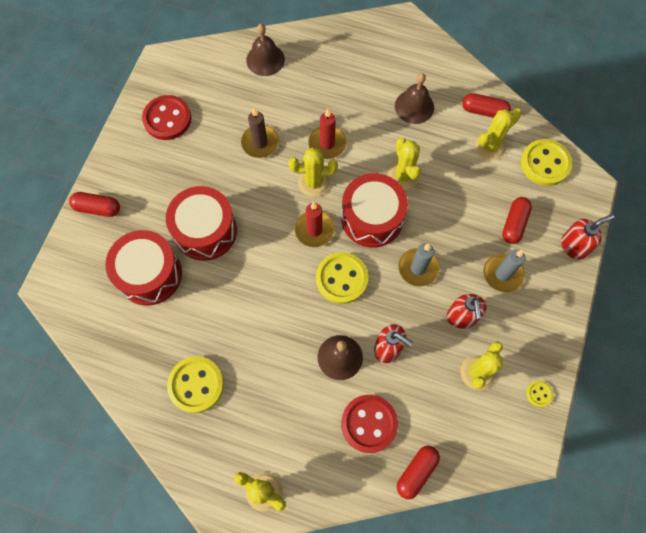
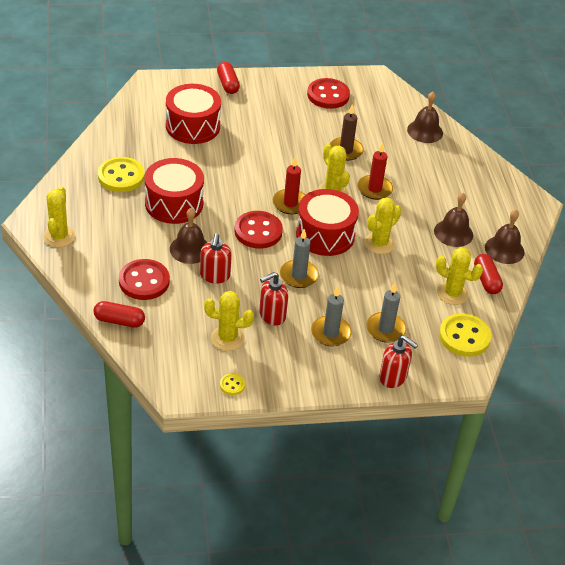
camera: 60 degrees right, 25 degrees down
red drum [166,186,237,261] -> red drum moved to [145,158,204,224]
yellow button [316,252,368,304] -> red button [234,211,283,249]
red capsule [502,197,532,244] -> grey candle [366,283,406,343]
none -> brown bell [485,210,525,264]

